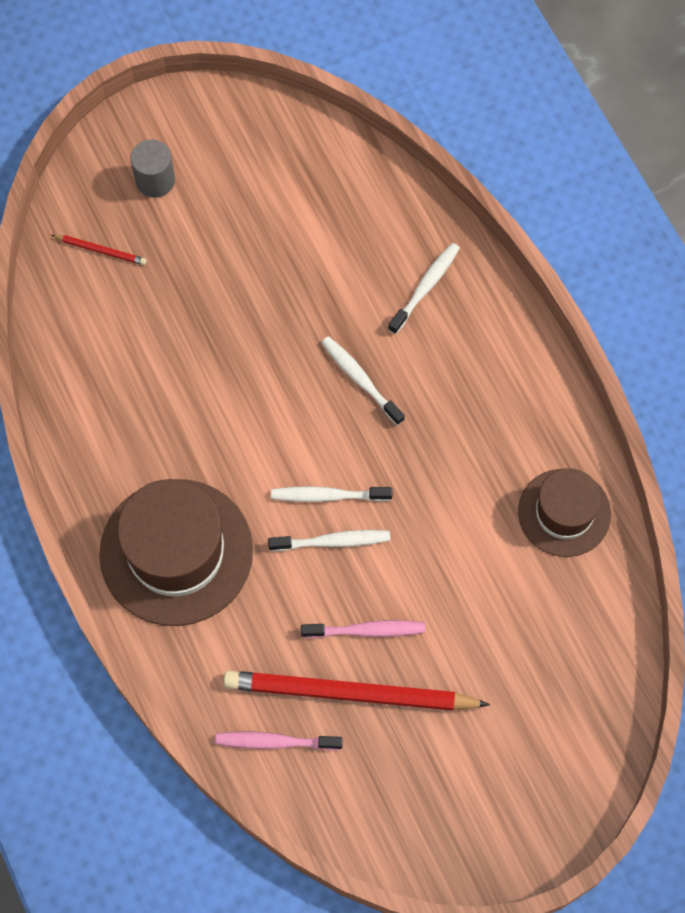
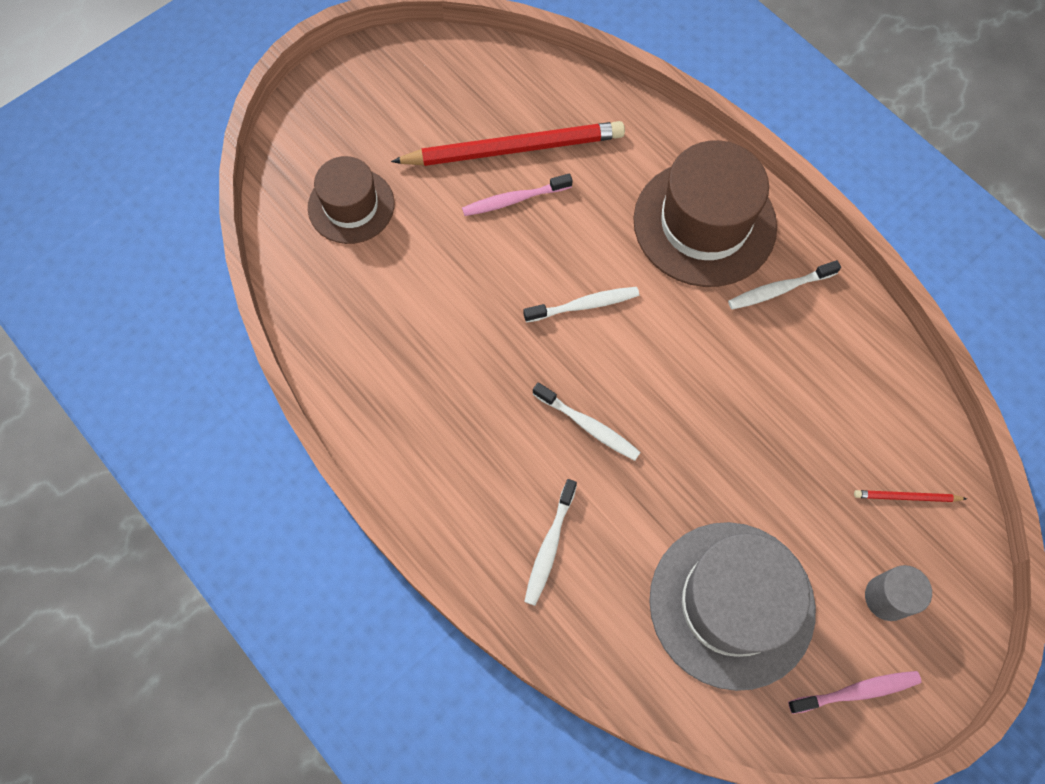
camera: 165 degrees right, 0 degrees up
pink toothbrush [215,732,343,751] -> pink toothbrush moved to [788,671,922,714]
white toothbrush [268,530,390,551] -> white toothbrush moved to [728,260,841,310]
brown hat [518,468,611,557] -> brown hat moved to [308,156,395,244]
none -> grey hat [649,522,816,691]

